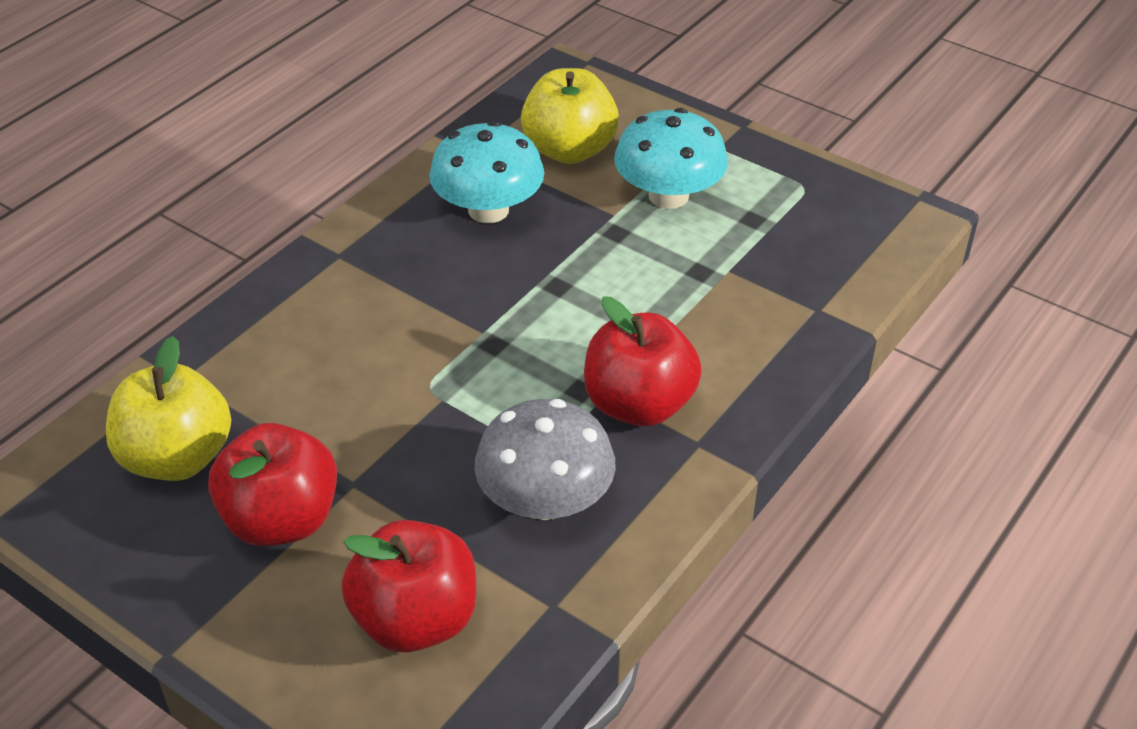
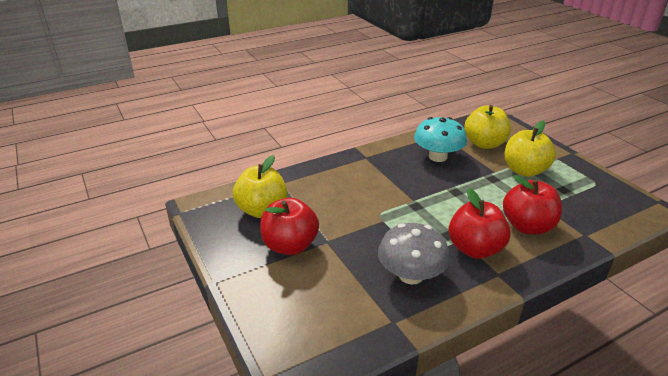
camera: 25 degrees right, 10 degrees down
red apple [341,520,476,653] -> red apple moved to [503,175,562,234]
turquoise mushroom [614,108,728,209] -> yellow apple [505,121,556,177]

